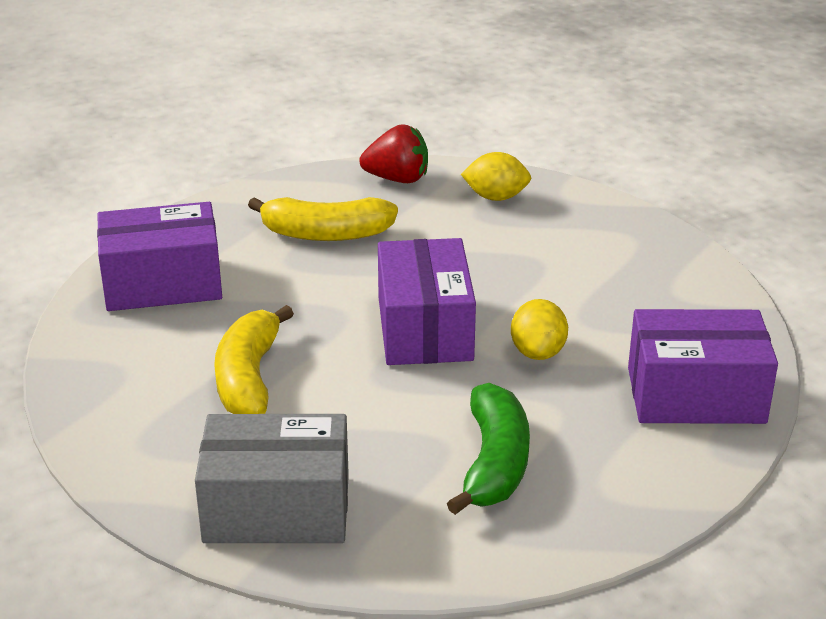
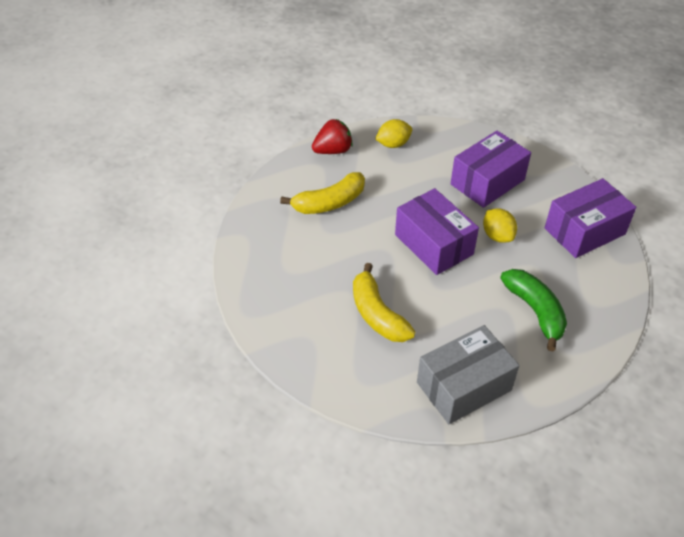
camera: 30 degrees left, 15 degrees up
purple box [97,202,222,311] -> purple box moved to [451,131,531,208]

